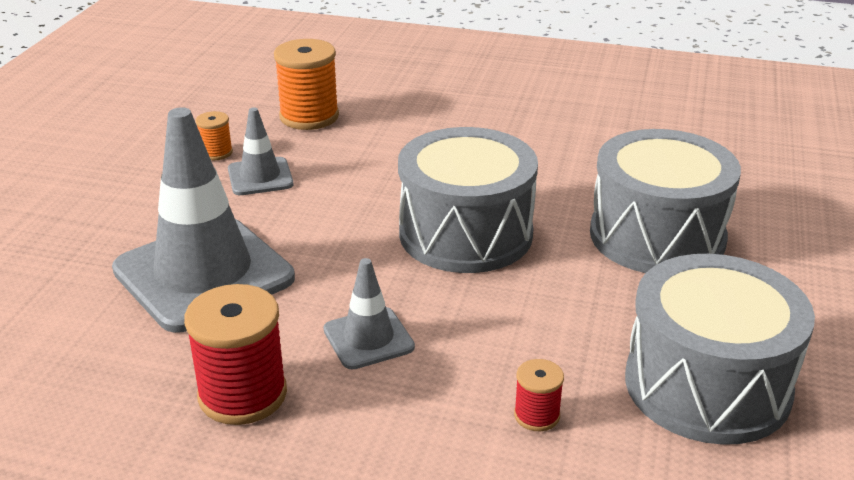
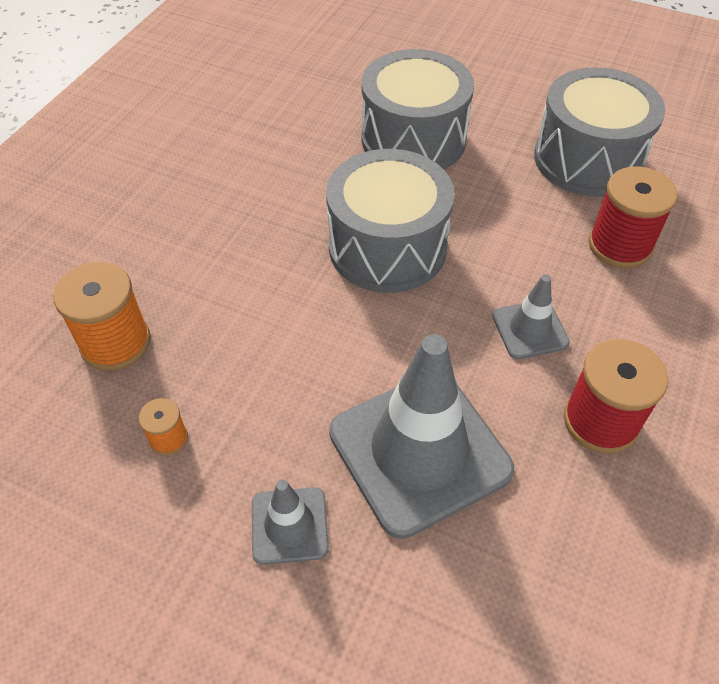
camera: 80 degrees left, 20 degrees up
grey traffic cone [228,107,293,195] -> grey traffic cone moved to [252,480,329,565]
red spool [514,359,564,431] -> red spool [588,166,677,268], size x1.97

